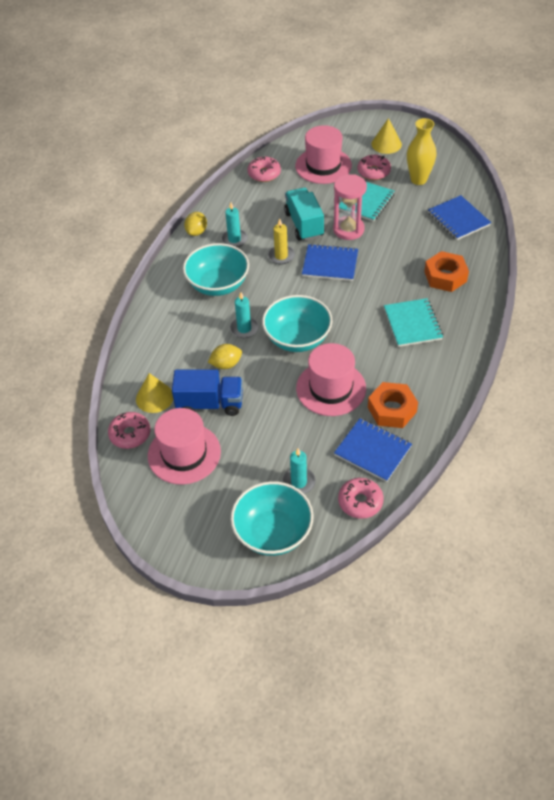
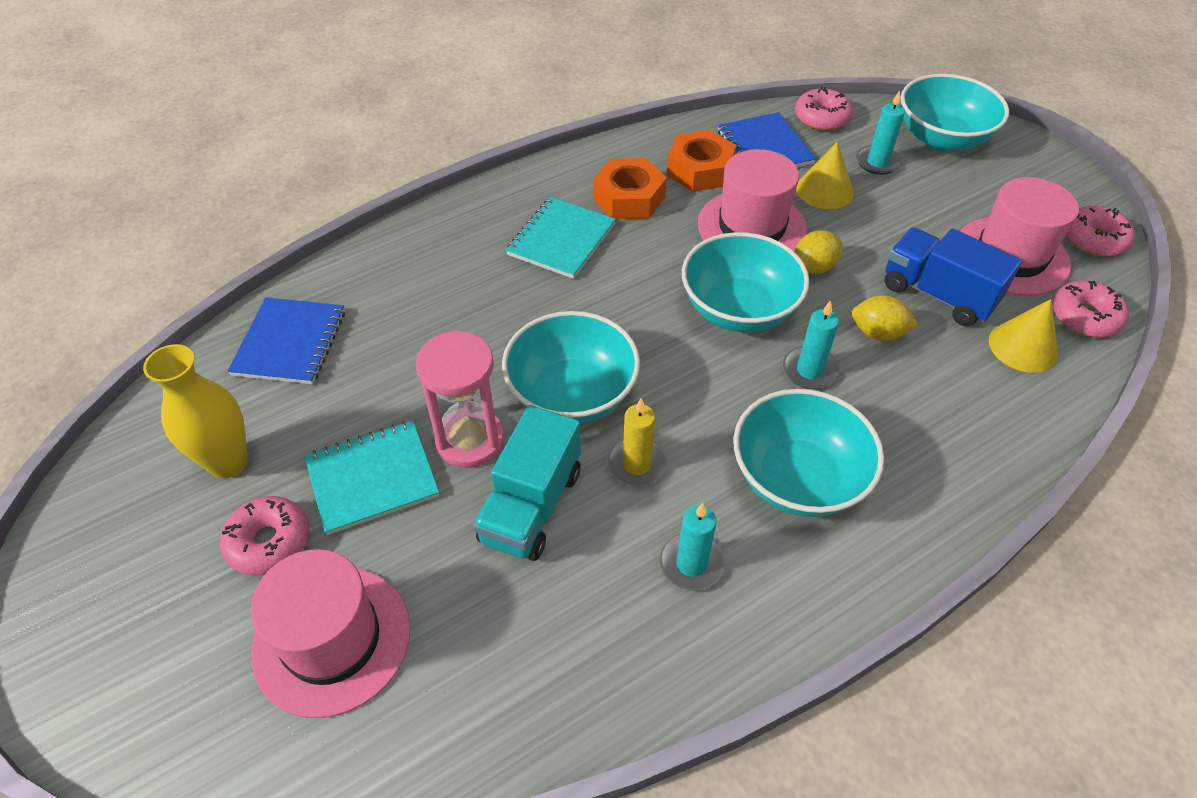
camera: 145 degrees left, 0 degrees up
yellow lemon [184,212,207,236] -> yellow lemon moved to [794,230,842,274]
pink donut [248,157,281,182] -> pink donut moved to [1066,206,1135,256]
blue notebook [302,244,358,281] -> turquoise bowl [502,311,640,424]
yellow cone [371,118,402,154] -> yellow cone moved to [796,141,854,209]
orange nut [424,251,469,292] -> orange nut moved to [593,158,667,219]

